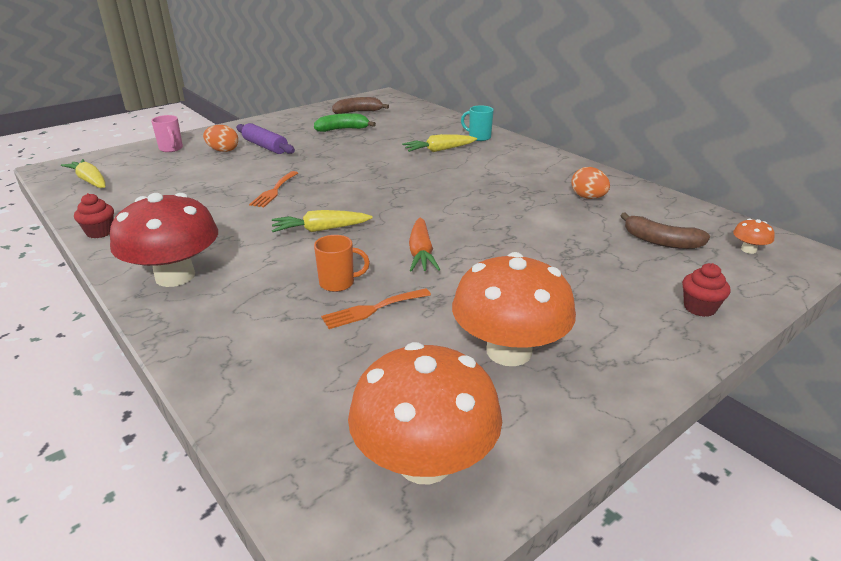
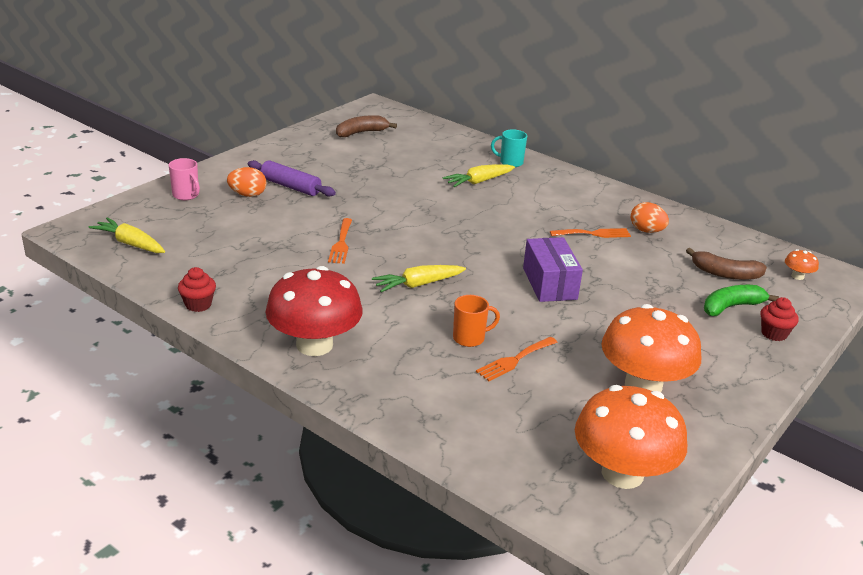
camera: 15 degrees left, 0 degrees up
green banana [314,113,376,132] -> green banana moved to [704,285,779,316]
orange carrot [409,217,440,272] -> none
none -> purple box [523,237,583,302]
none -> orange fork [550,228,631,238]

